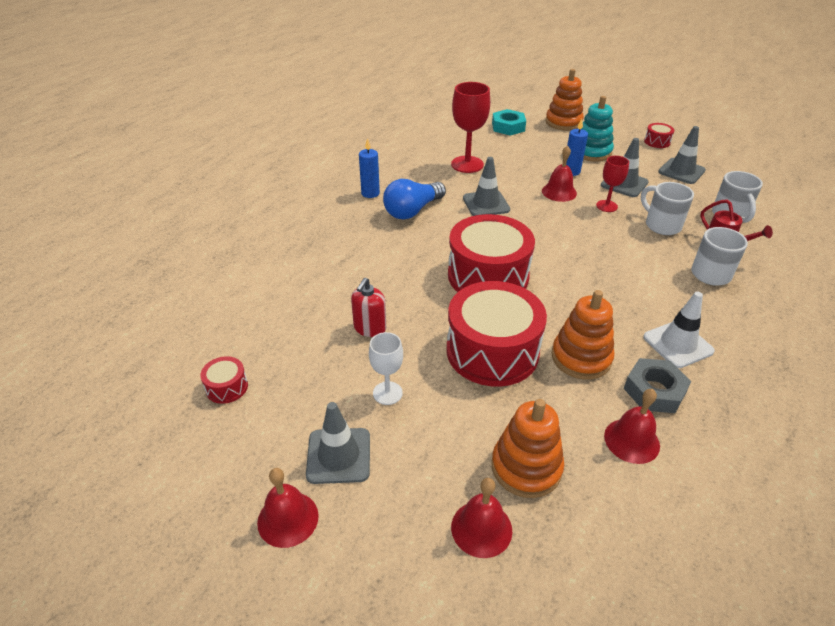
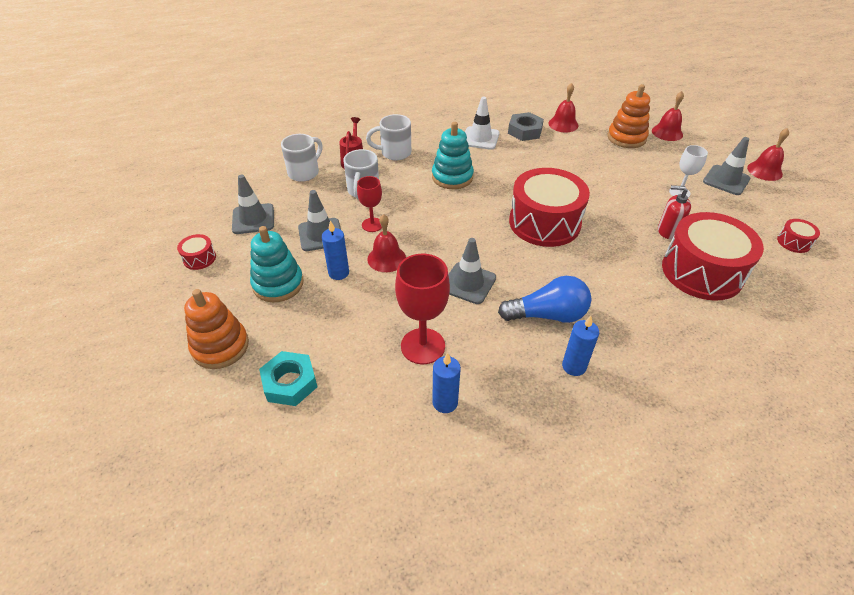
camera: 140 degrees left, 5 degrees up
red soap dispenser [351,278,386,337] -> red soap dispenser turned 135 degrees counterclockwise [658,185,691,239]
red drum [447,281,547,387] -> red drum moved to [662,212,764,301]
orange stacking toy [552,290,615,380] -> none
none -> turquoise stacking toy [432,122,474,189]
none -> blue candle [432,353,461,413]

